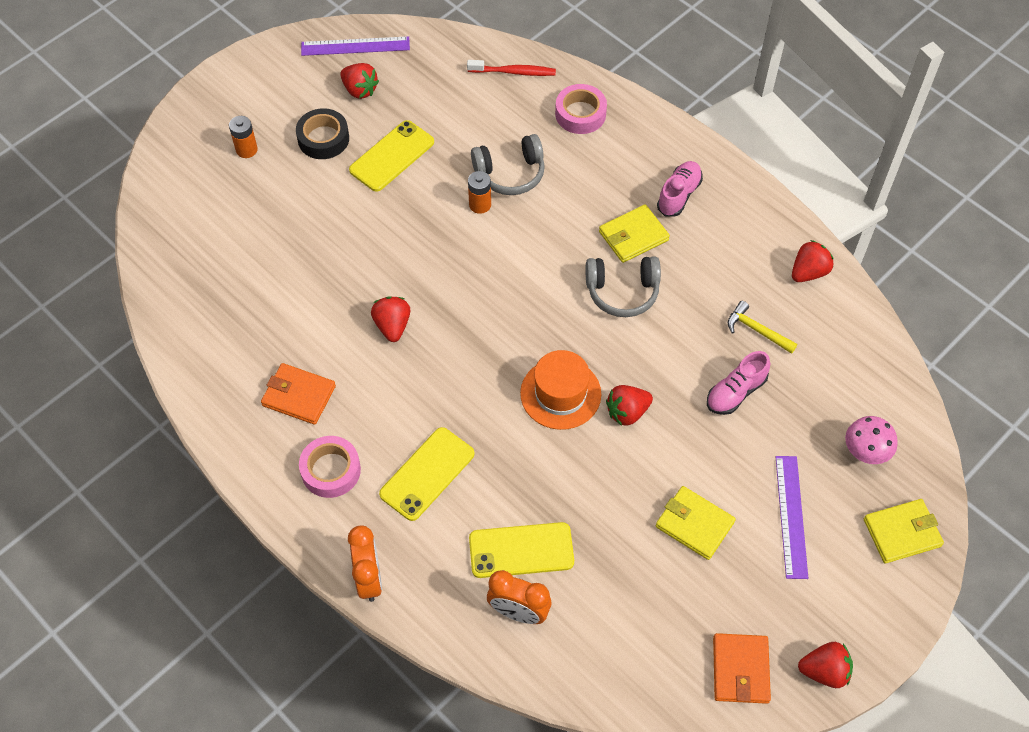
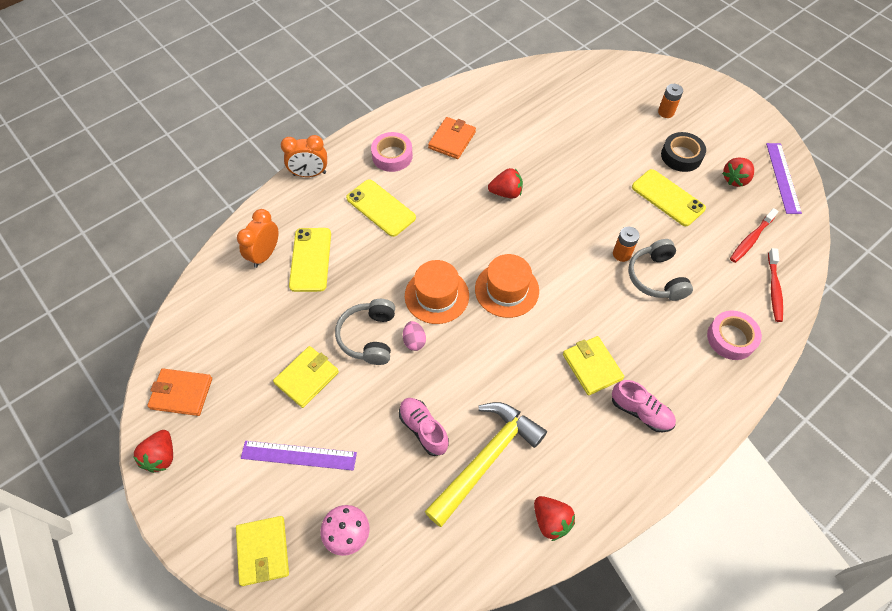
camera: 95 degrees right, 0 degrees up
grey headphones [586,256,661,317] -> grey headphones moved to [335,299,395,365]
red strawberry [606,385,653,426] -> pink egg [403,321,426,351]
yellow hammer [728,301,797,354] -> yellow hammer [424,402,547,527], size x2.06
none -> orange hat [475,254,539,318]
none -> red toothbrush [730,208,778,263]

